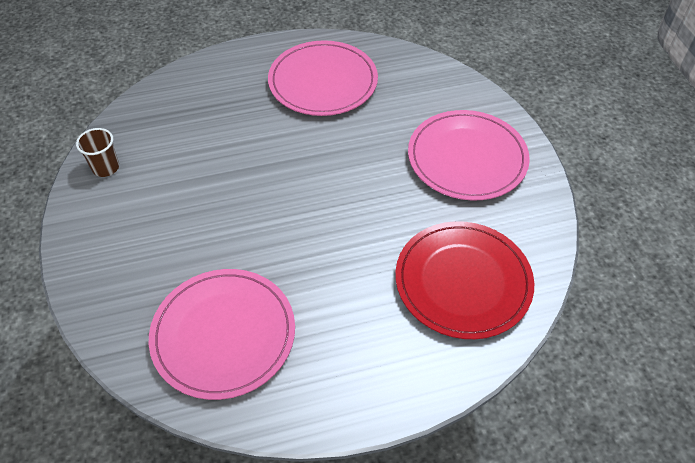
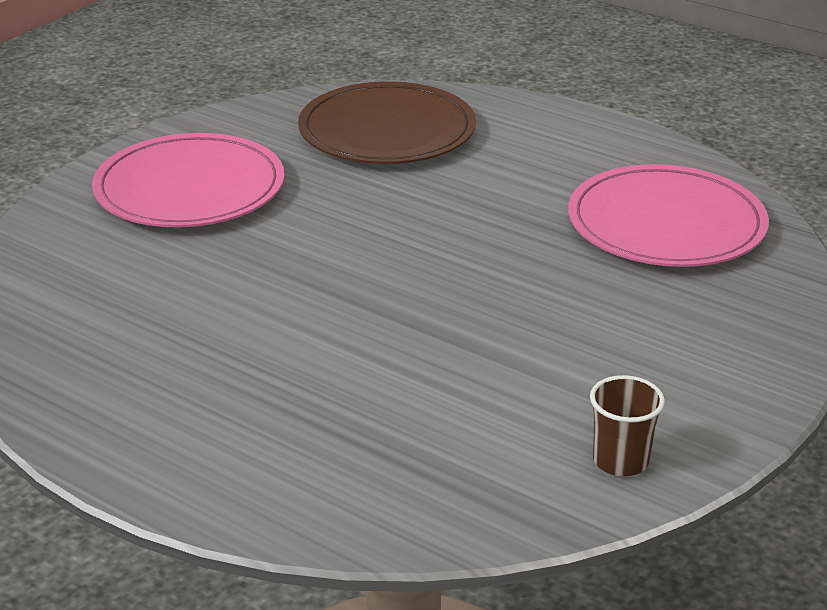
camera: 130 degrees left, 20 degrees down
pink plate [268,40,378,116] -> none
red plate [395,221,534,339] -> brown plate [298,81,476,164]

